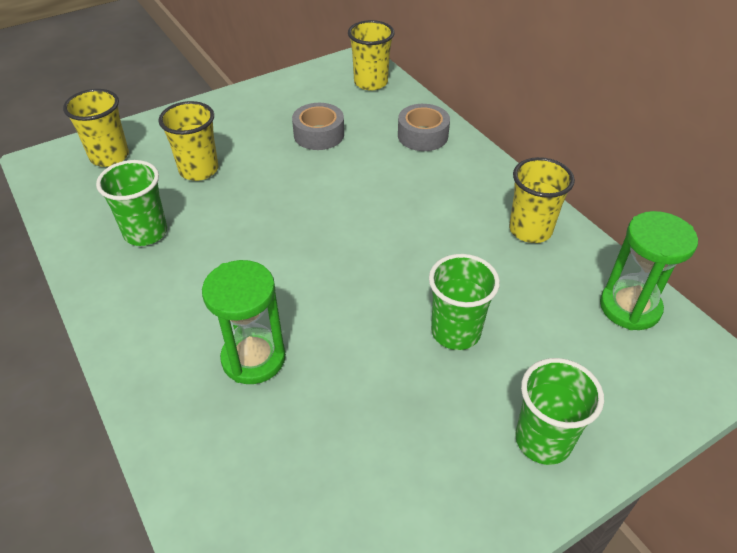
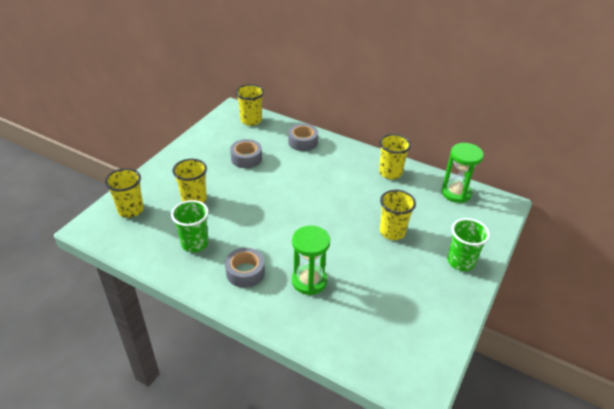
camera: 30 degrees left, 5 degrees down
green cup [429,254,500,350] -> yellow cup [380,190,416,240]
none -> grey tape [225,248,265,288]

